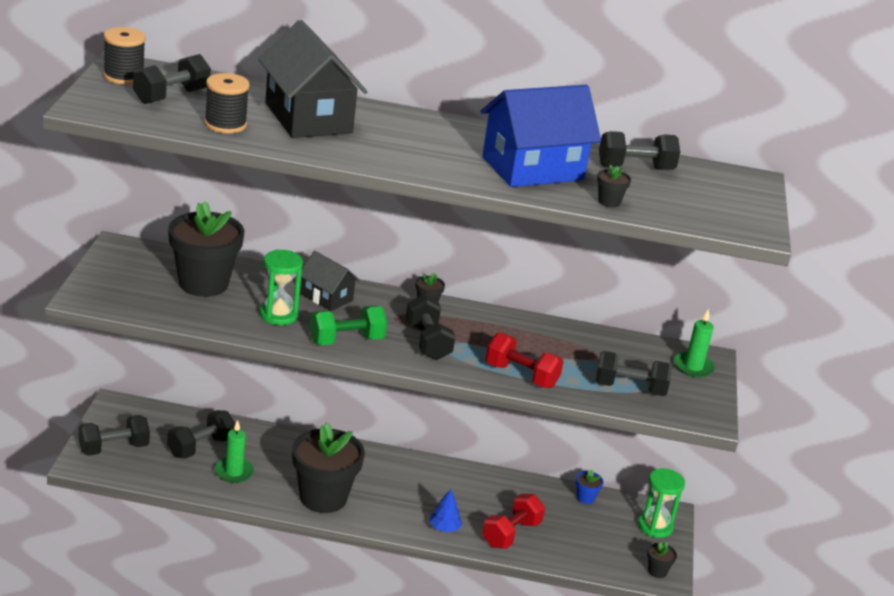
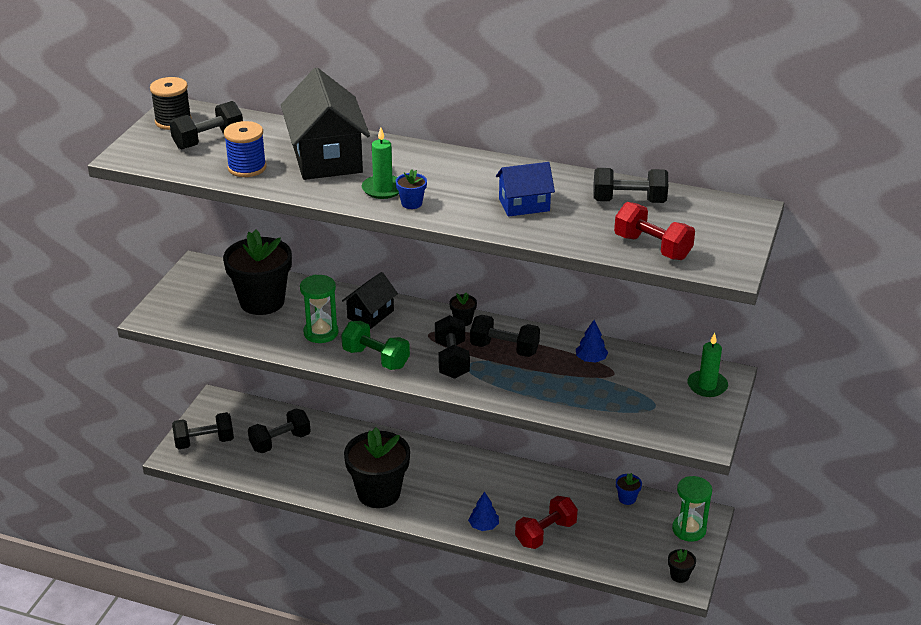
camera: 15 degrees right, 5 degrees up
black spool [204,73,250,133] -> blue spool [224,121,266,177]
green candle [214,420,254,483] -> green candle moved to [362,127,399,199]
black house [301,251,360,311] -> black house turned 75 degrees clockwise [342,272,398,329]
green dumbbell [310,305,387,345] -> green dumbbell turned 45 degrees clockwise [341,321,410,370]
blue house [480,85,601,187] -> blue house [496,162,555,217], size x0.55
red dumbbell [485,333,564,388] -> red dumbbell moved to [614,202,695,260]
black dumbbell [595,351,672,396] -> black dumbbell moved to [470,315,540,357]
black flower pot [597,164,631,207] -> none
none -> blue flower pot [396,169,427,209]
none -> blue tree [576,320,608,363]

